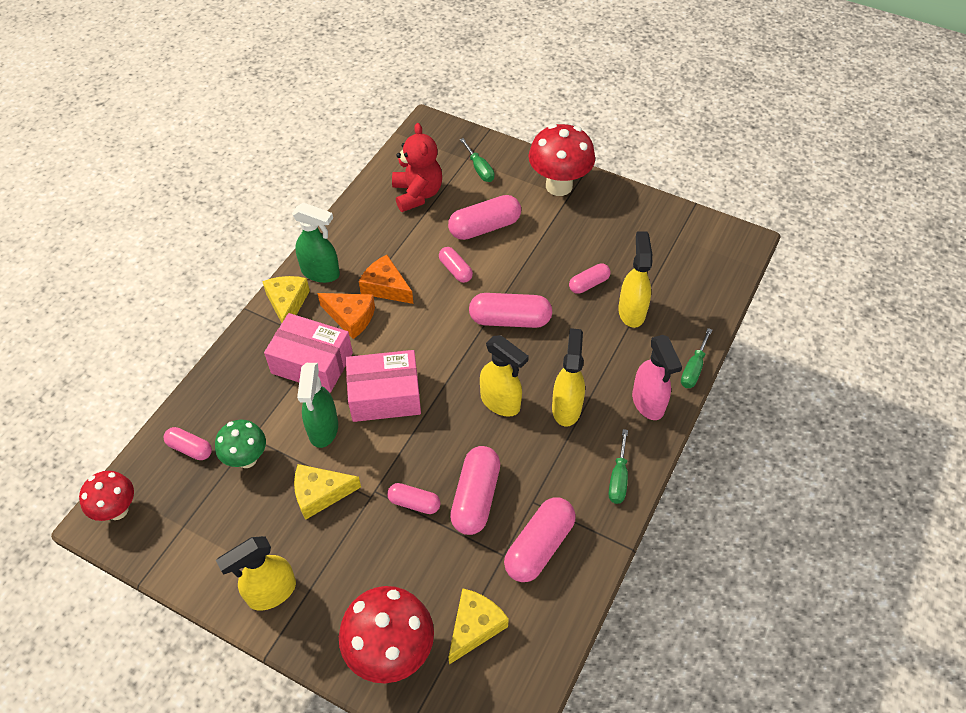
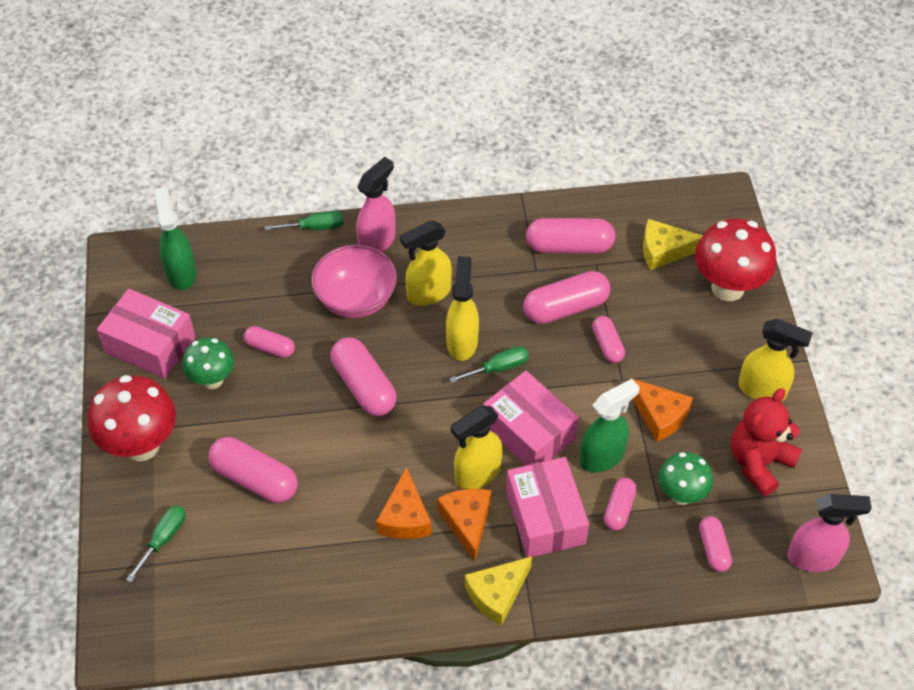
camera: 125 degrees left, 0 degrees up
red mushroom [79,471,134,521] -> pink spray bottle [787,494,872,572]
green spray bottle [292,202,340,283] -> green spray bottle moved to [154,187,196,290]
yellow cheese [294,464,361,520] -> orange cheese [630,378,693,442]
red teddy bear [392,123,442,212] -> red teddy bear moved to [731,388,802,496]
pink capsule [439,247,473,283] -> pink capsule moved to [604,478,637,531]
green screwdriver [609,429,628,504] -> green screwdriver moved to [449,346,529,383]
yellow spray bottle [618,232,653,328] -> yellow spray bottle moved to [451,406,503,489]
none -> pink box [97,289,195,379]
none -> green mushroom [182,338,234,389]
none -> pink bowl [311,245,397,318]

